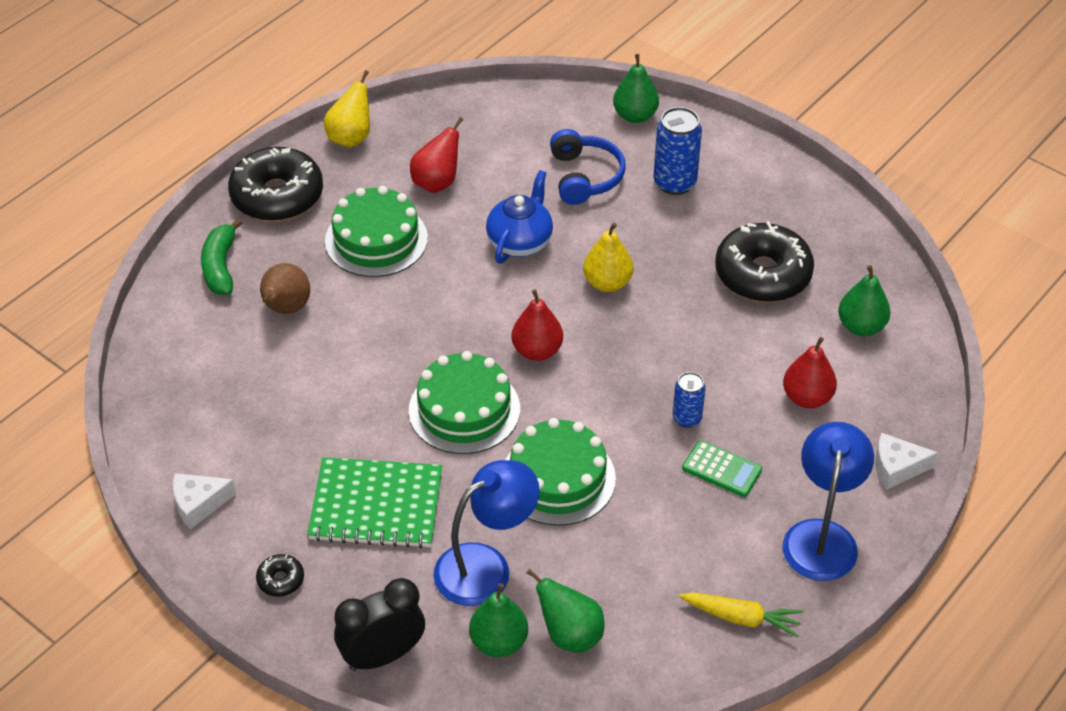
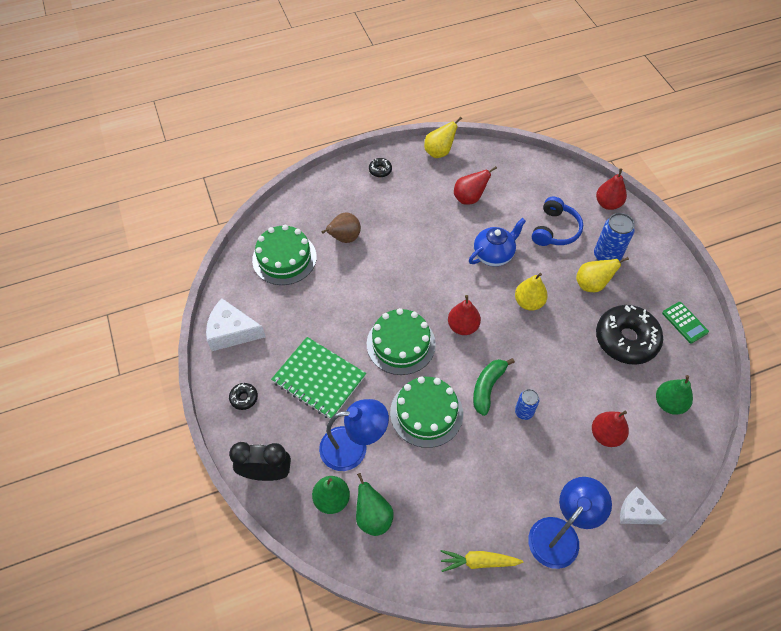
camera: 30 degrees right, 10 degrees up
white cheese [173,473,237,529] -> white cheese [206,298,266,351], size x1.54
green banana [201,218,242,295] -> green banana moved to [473,358,515,416]
black donut [228,147,323,221] -> black donut [369,158,392,177], size x0.42
green cake [325,186,428,277] -> green cake moved to [252,225,317,285]
green pear [613,54,659,123] -> red pear [596,168,627,210]
yellow carrot [679,592,803,637] -> yellow carrot turned 135 degrees clockwise [440,550,523,572]
green calculator [682,440,762,497] -> green calculator moved to [662,302,709,344]
none -> yellow pear [576,257,629,292]

